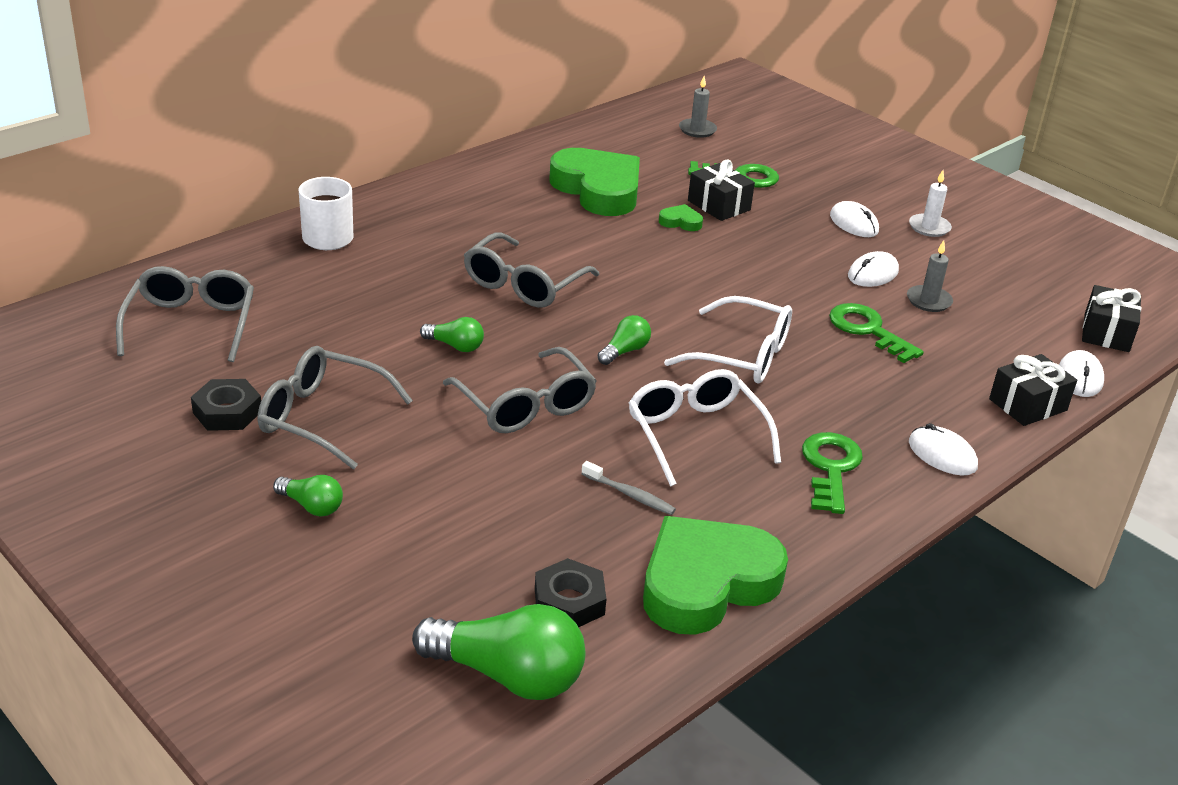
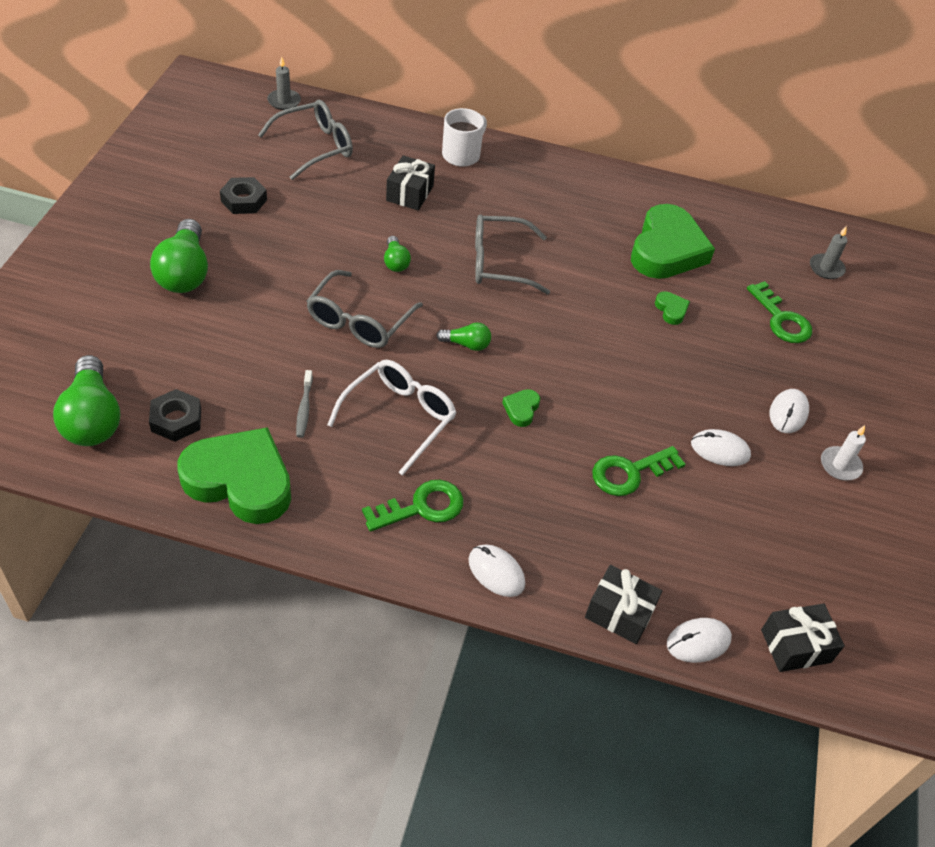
camera: 55 degrees right, 15 degrees up
grey glasses [258,346,413,469] -> none
green light bulb [273,475,343,516] -> green light bulb [150,219,208,293], size x1.98
white glasses [664,296,792,384] -> green heart [502,389,540,427]
black gift [688,159,755,221] -> black gift moved to [386,156,435,210]
green key [829,303,924,363] -> green key turned 135 degrees counterclockwise [592,446,686,496]
grey candle [907,240,953,312] -> grey candle moved to [267,57,301,110]
white mouse [909,423,978,475] -> white mouse turned 60 degrees counterclockwise [469,544,525,597]

